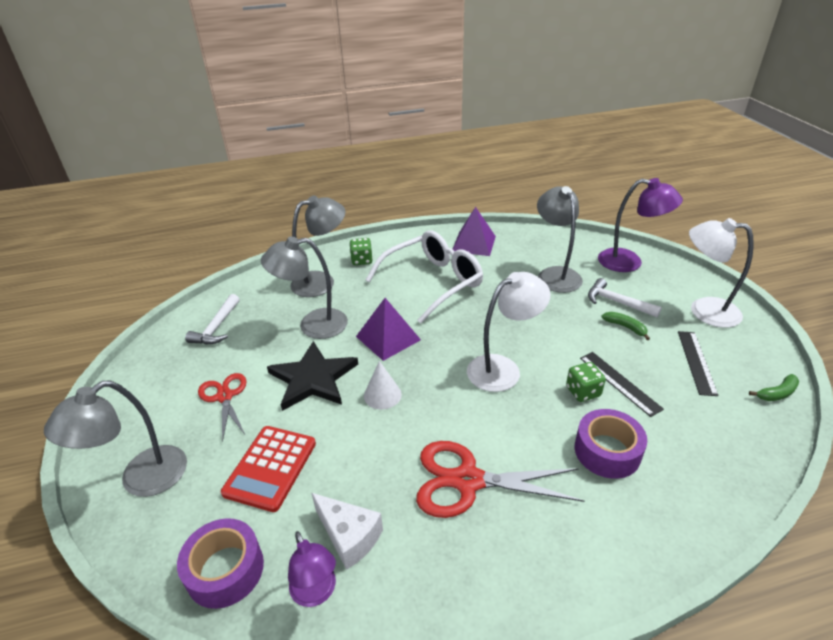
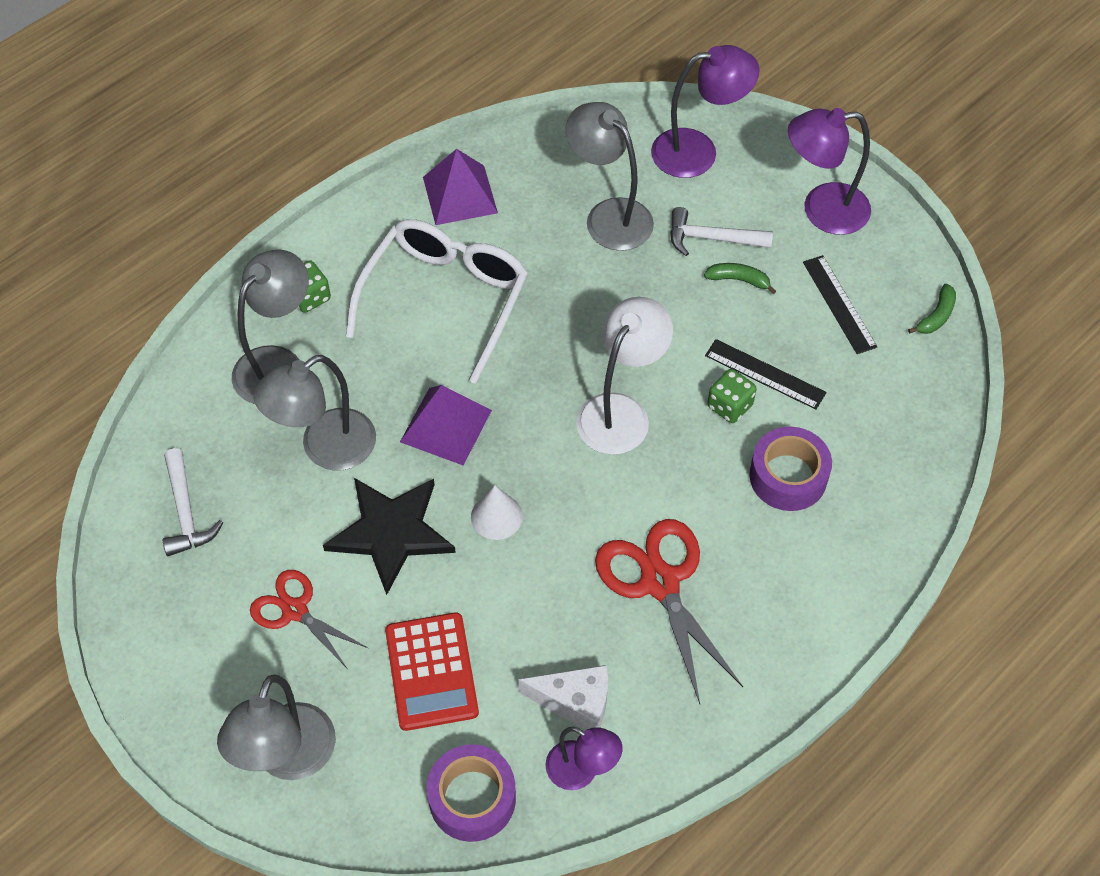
camera: 30 degrees left, 20 degrees up
red scissors [416,441,584,518] -> red scissors turned 90 degrees clockwise [595,519,743,704]
white lamp [689,218,754,328] -> purple lamp [788,108,871,235]

